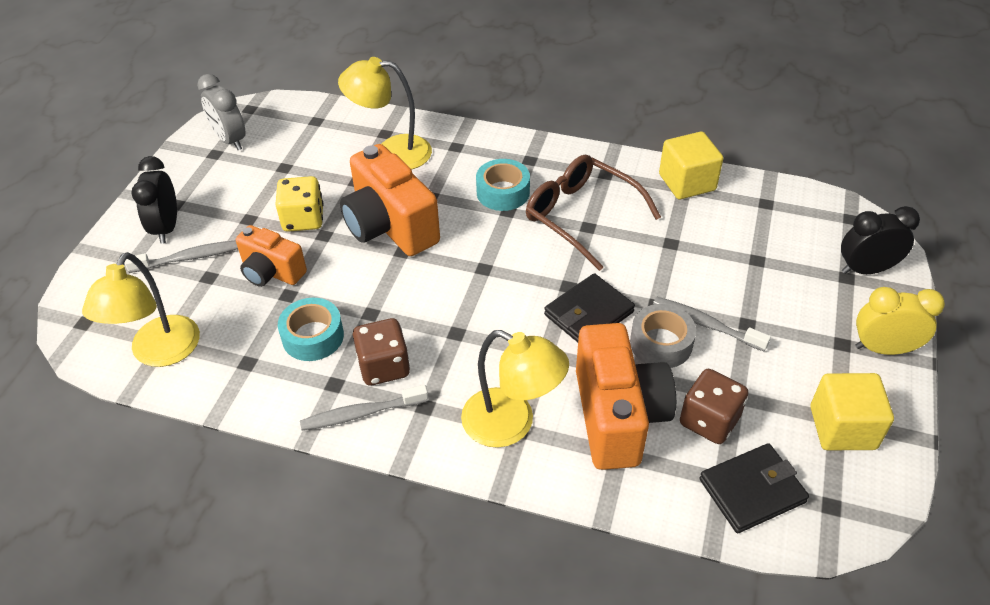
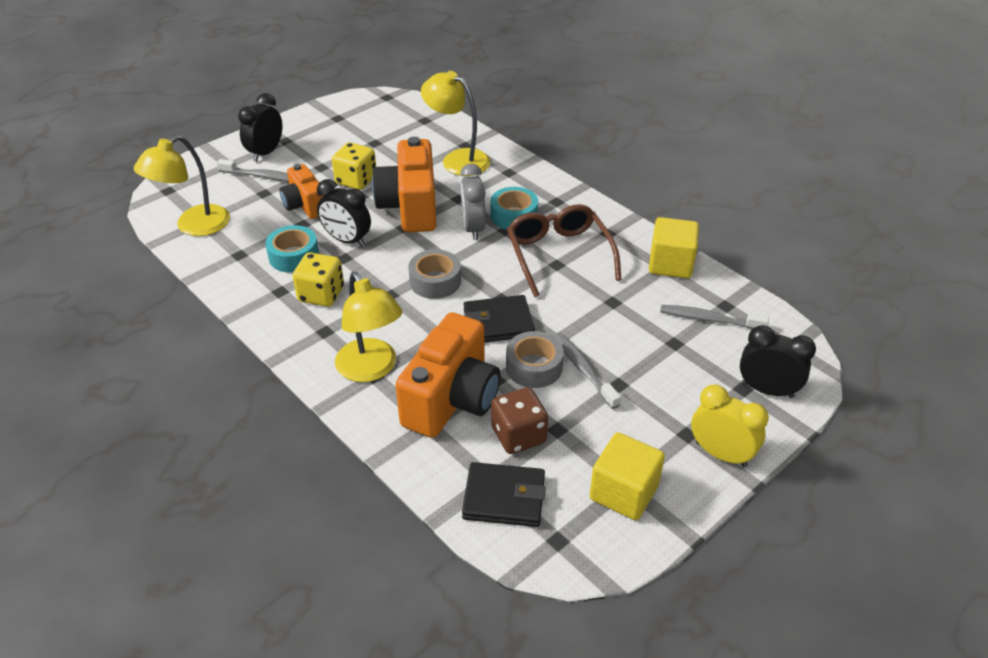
camera: 30 degrees right, 5 degrees down
grey clock [197,74,246,150] -> grey clock moved to [460,163,486,240]
grey toothbrush [300,385,428,431] -> grey toothbrush moved to [660,305,769,329]
brown dice [353,318,410,386] -> yellow dice [293,253,344,307]
none -> black clock [317,179,371,247]
none -> grey tape [409,249,461,299]

